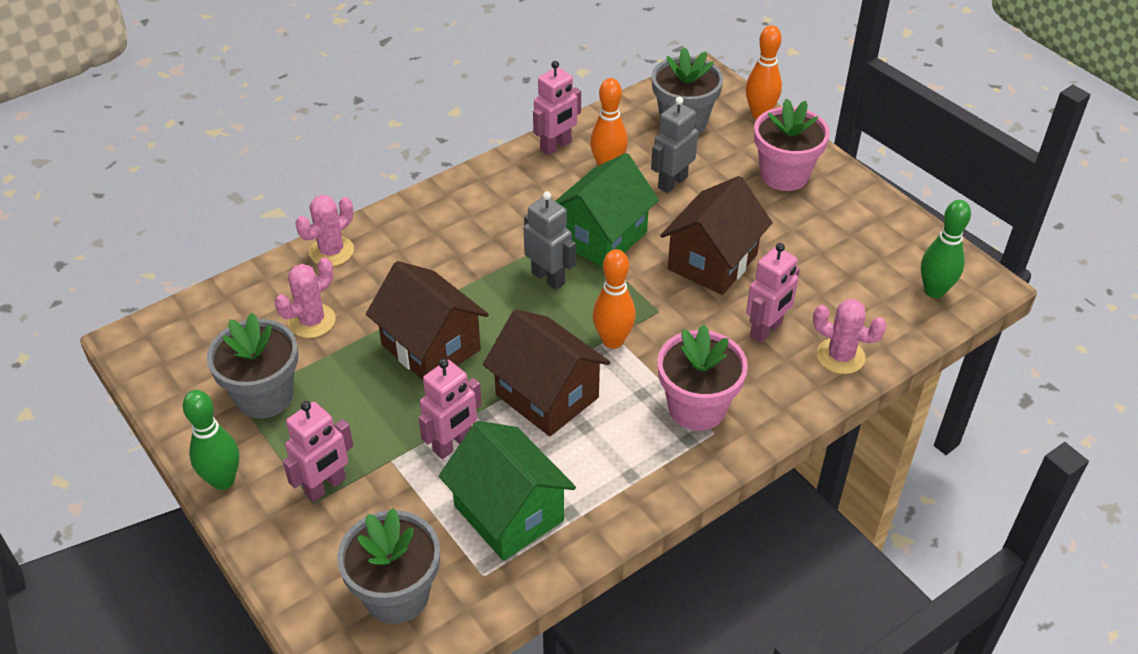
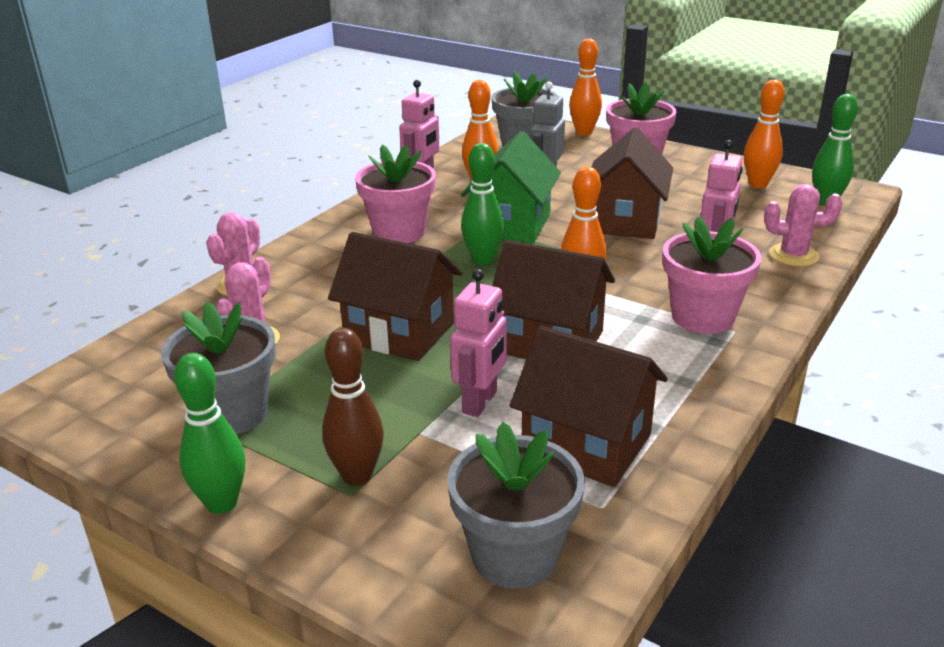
camera: 20 degrees left, 15 degrees down
pink robot [283,401,354,502] -> brown bowling pin [322,328,384,486]
green house [439,421,576,561] -> brown house [510,326,668,487]
grey robot [524,191,576,290] -> green bowling pin [461,143,504,265]
none -> pink flower pot [355,145,436,243]
none -> orange bowling pin [744,80,785,188]

